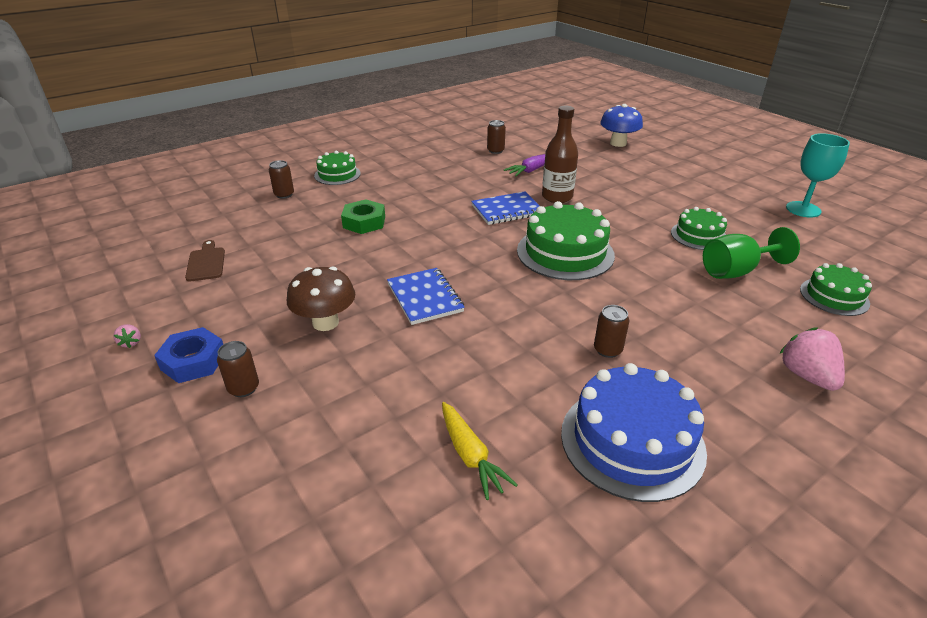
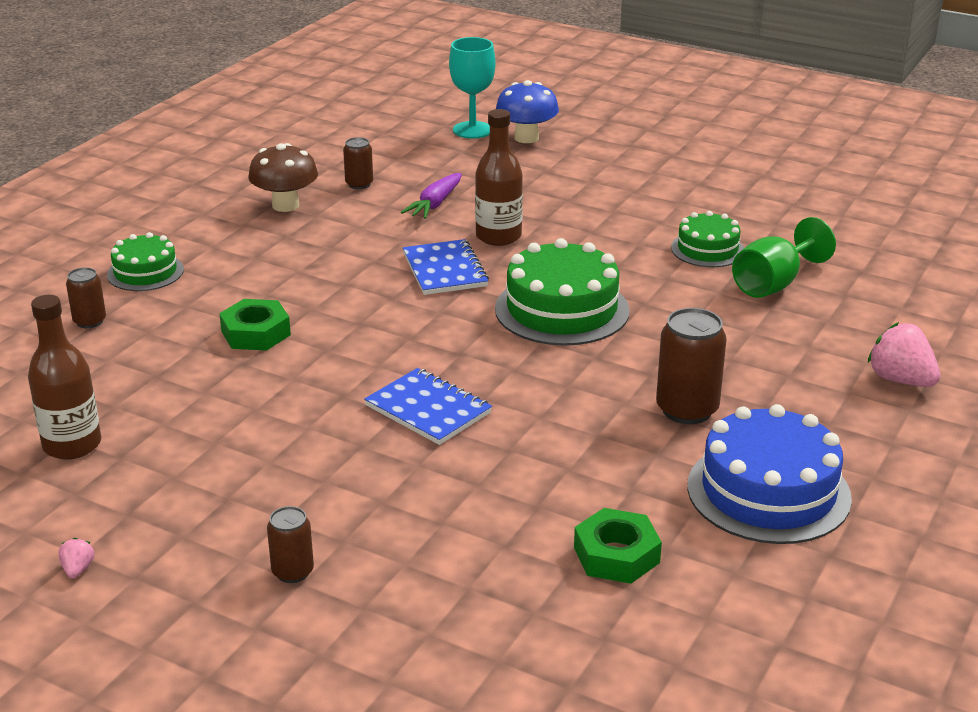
camera: 25 degrees left, 5 degrees down
pink strawberry [113,324,141,348] -> pink strawberry turned 135 degrees counterclockwise [58,538,94,578]
blue nut [154,327,223,383] -> none
brown cutting board [185,240,225,282] -> brown bottle [28,295,101,460]
brown mushroom [287,266,355,331] -> brown mushroom moved to [248,143,318,212]
yellow carrot [442,402,518,500] -> green nut [574,508,662,584]
blue notebook [471,191,540,225] -> blue notebook turned 60 degrees counterclockwise [403,239,489,295]
brown can [594,305,629,358] -> brown can [656,308,727,424], size x1.73
turquoise goblet [786,133,850,218] -> turquoise goblet moved to [449,37,496,139]
green cake [800,263,872,316] -> none

